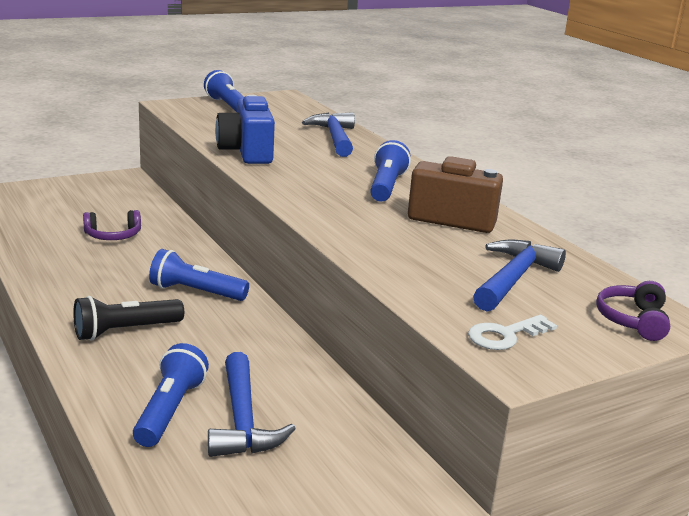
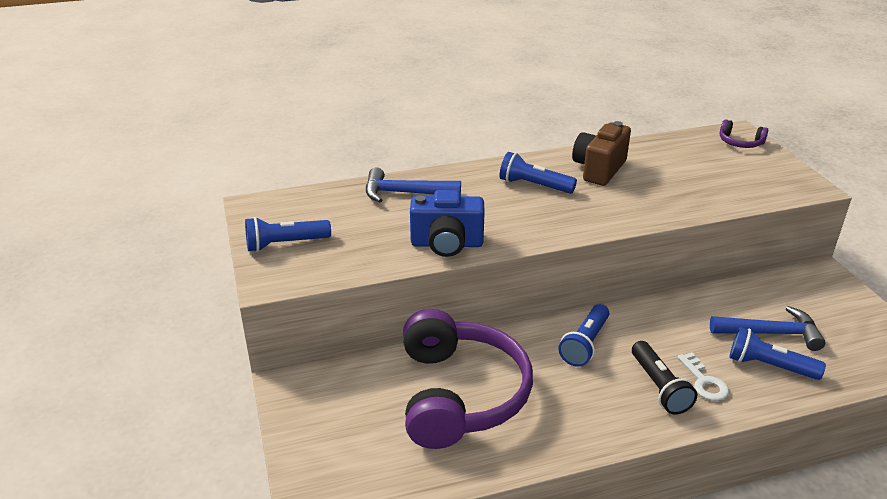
camera: 75 degrees left, 10 degrees up
purple headphones [83,210,141,240] -> purple headphones [403,309,533,449], size x2.49
white key [468,315,557,350] -> white key moved to [677,352,729,401]
blue hammer [473,240,566,312] -> none

